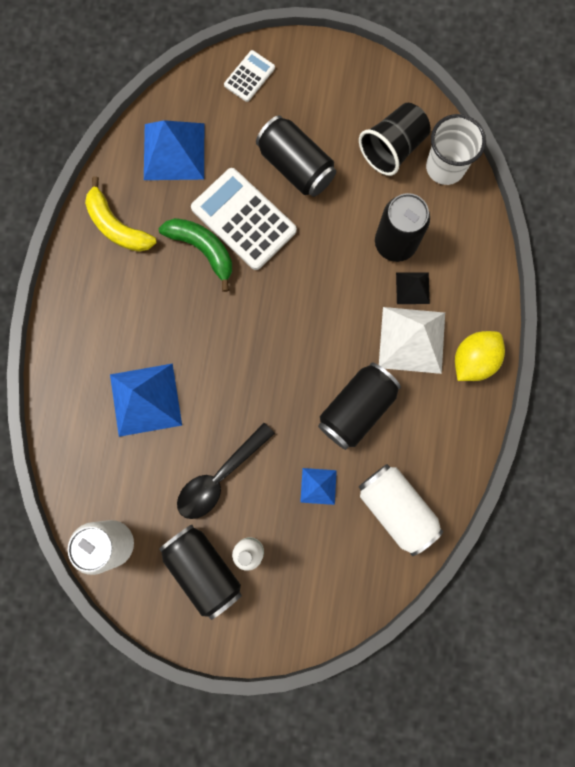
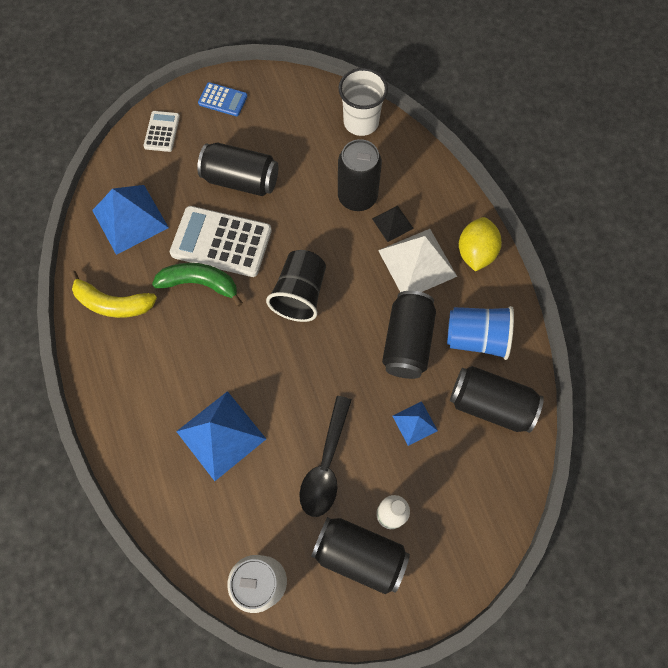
camera: 30 degrees left, 10 degrees down
black cup [359,103,431,176] -> black cup moved to [266,250,326,322]
white can [359,464,443,556] -> black can [450,366,544,433]
none -> blue calculator [198,82,248,116]
none -> blue cup [447,306,514,360]

